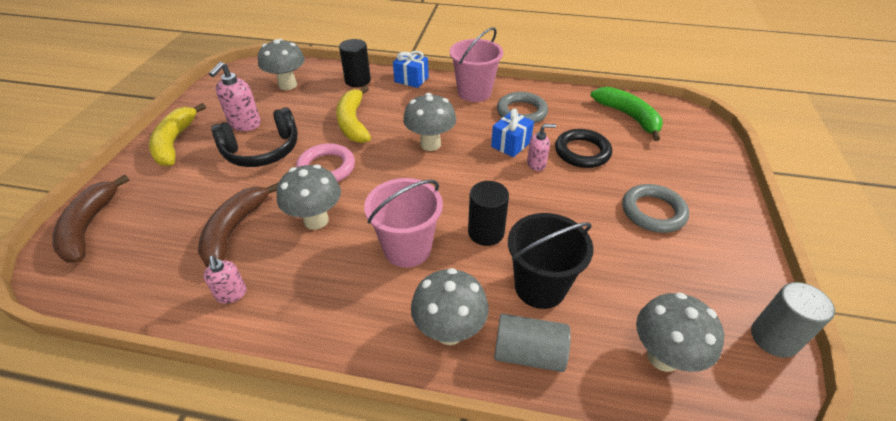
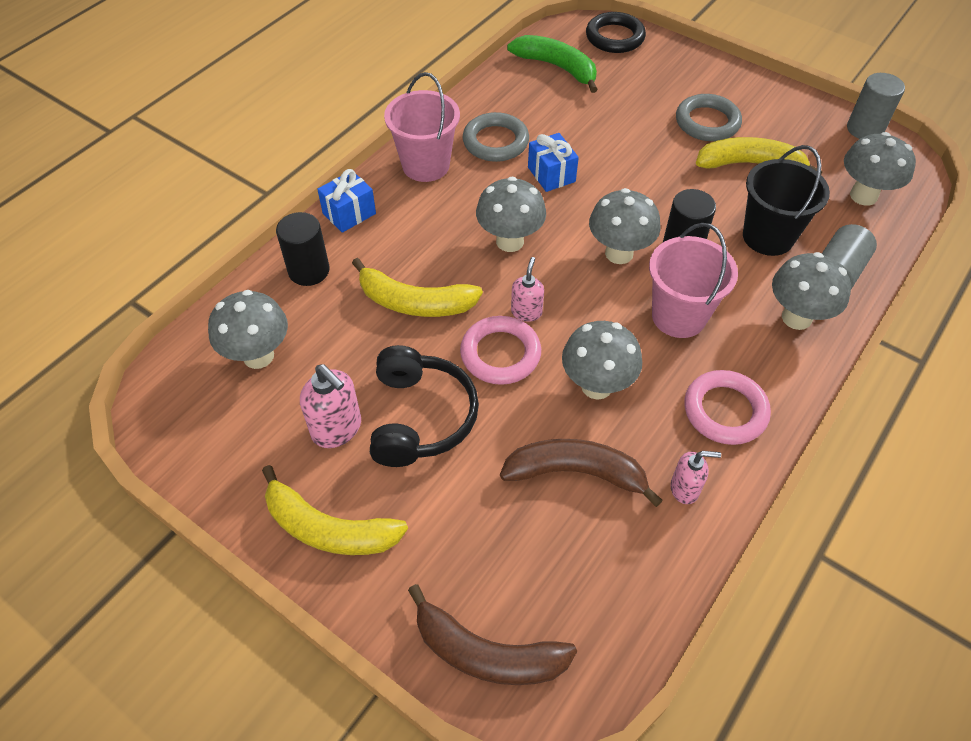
camera: 65 degrees left, 10 degrees up
brown banana [198,183,278,267] -> brown banana turned 150 degrees clockwise [500,439,663,507]
pink soap dispenser [527,124,556,171] -> pink soap dispenser moved to [511,257,544,322]
black ring [555,129,612,168] -> black ring moved to [586,12,646,53]
green banana [590,87,663,141] -> green banana turned 45 degrees clockwise [507,35,598,93]
none -> grey mushroom [589,188,660,264]
none -> pink ring [684,370,771,445]
none -> yellow banana [696,137,822,174]

